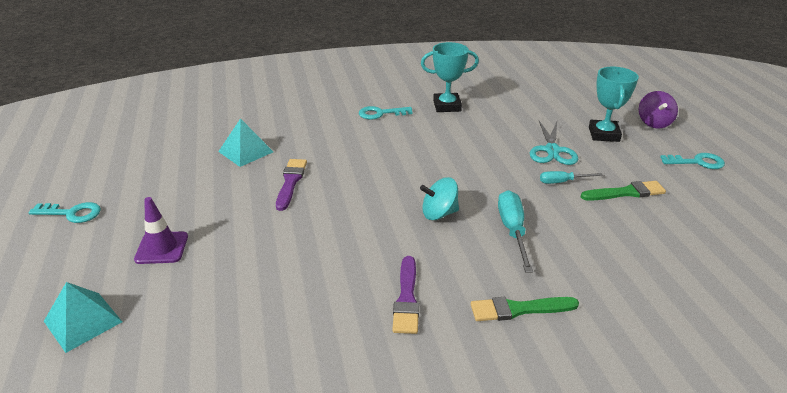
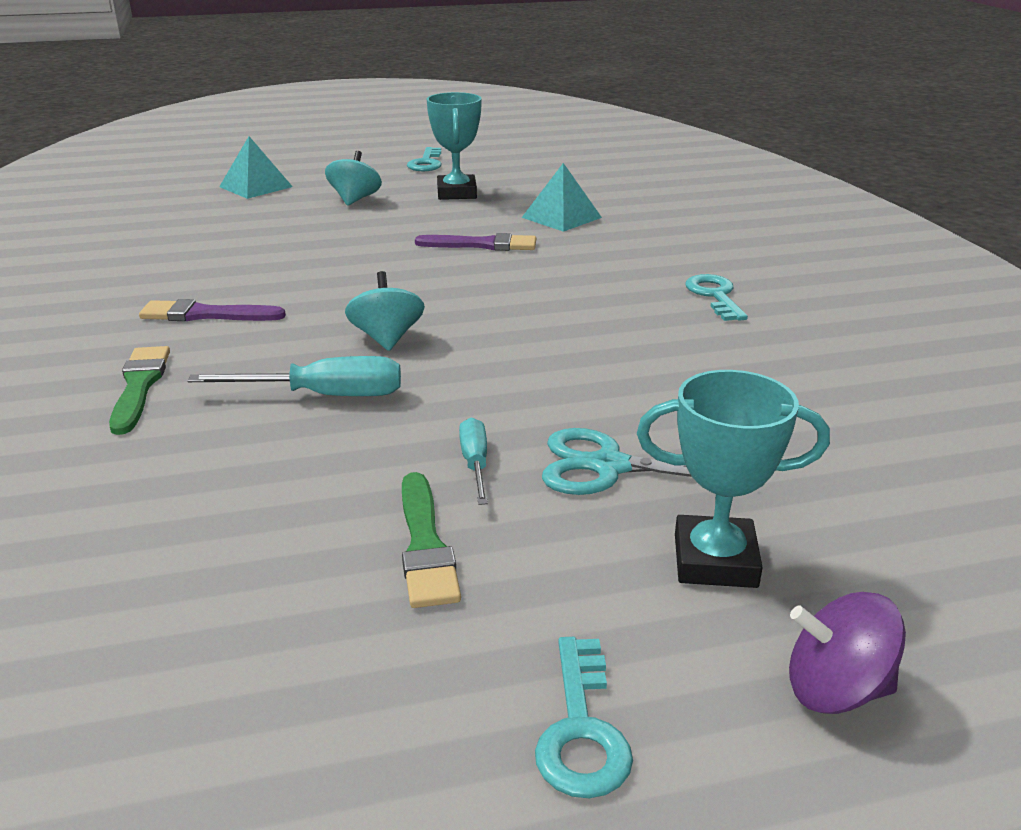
camera: 90 degrees right, 5 degrees down
purple traffic cone [134,197,188,264] -> turquoise spinning top [325,151,382,206]
turquoise trophy [421,42,479,112] -> turquoise trophy moved to [427,92,482,200]

